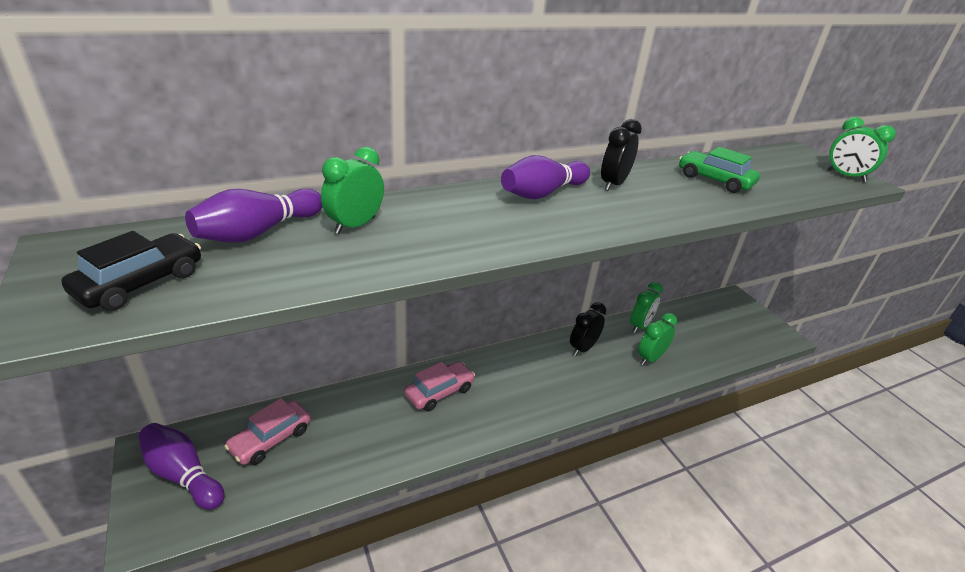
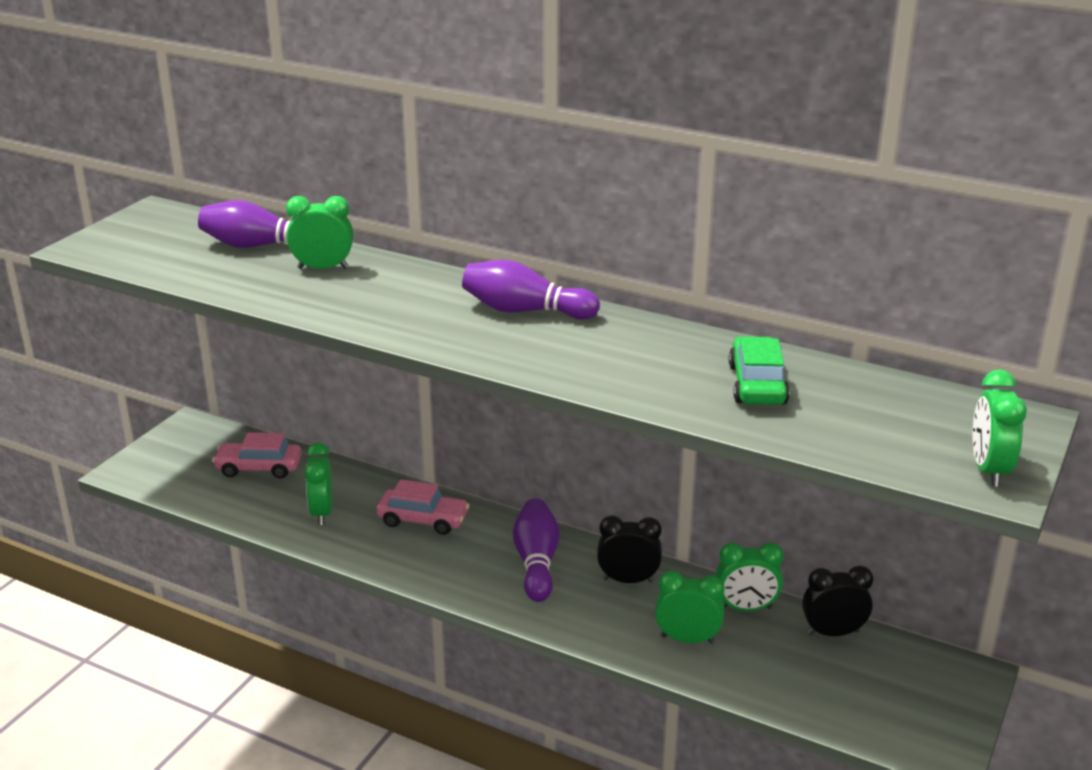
camera: 55 degrees right, 5 degrees down
black car [61,231,201,311] -> none
purple bowling pin [138,423,225,510] -> purple bowling pin moved to [513,499,560,602]
black clock [601,119,642,191] -> black clock moved to [802,566,873,636]
none -> green clock [304,442,333,525]

